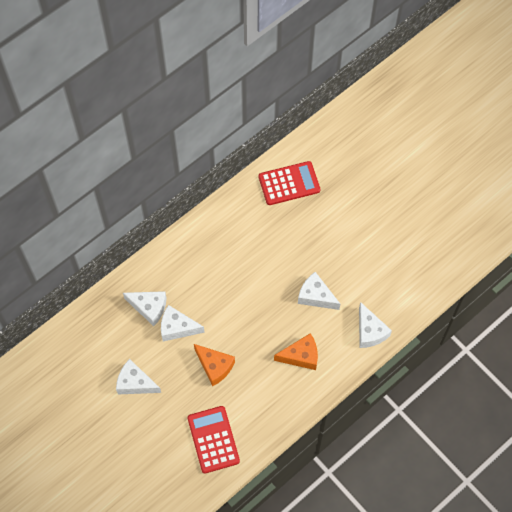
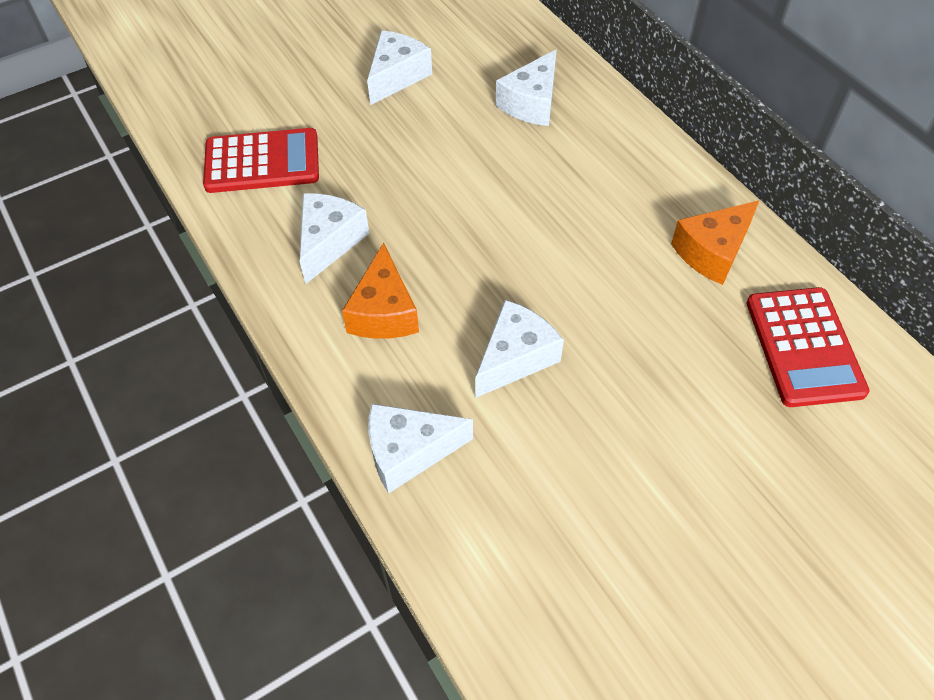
camera: 100 degrees right, 10 degrees down
white cheese [161,305,205,341] -> white cheese moved to [299,193,370,284]
orange cheese [194,344,235,386] -> orange cheese moved to [671,200,759,285]

